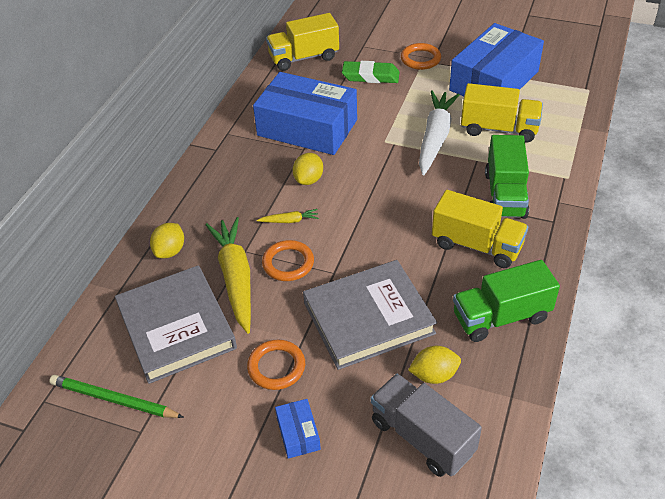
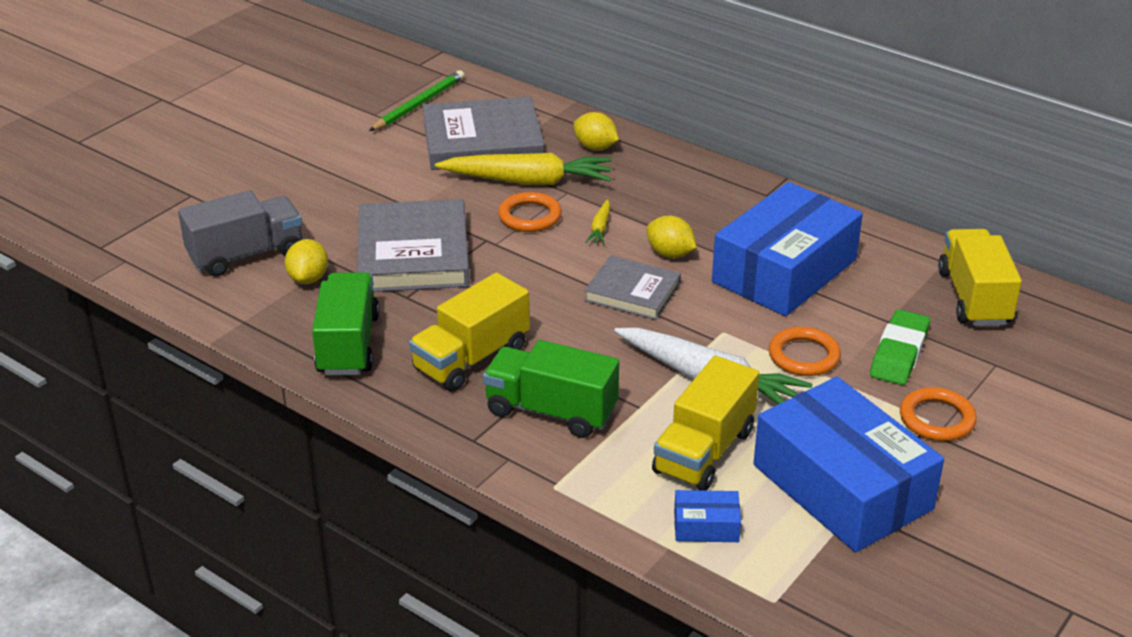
camera: 105 degrees right, 10 degrees down
orange ring [247,340,305,390] -> orange ring moved to [769,327,841,376]
blue box [275,399,321,459] -> blue box moved to [674,490,741,542]
none -> grey book [584,255,681,320]

